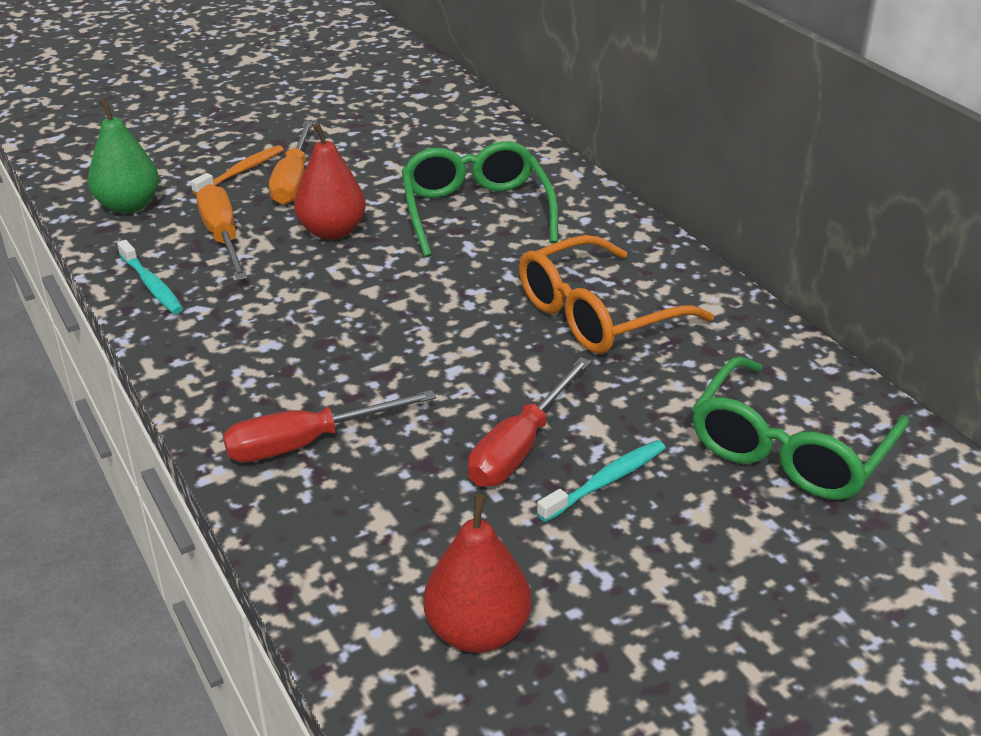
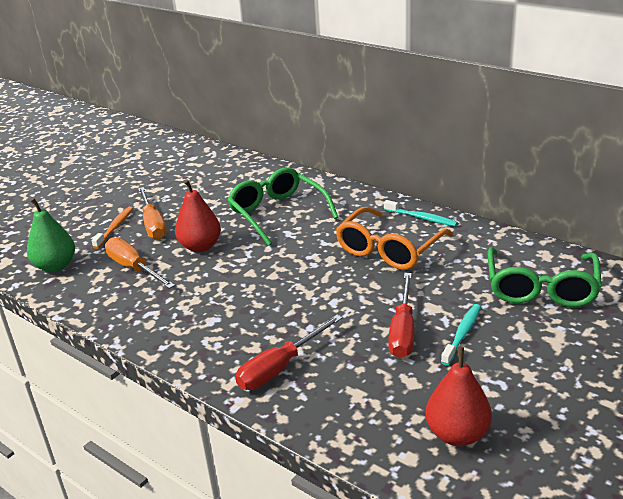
camera: 20 degrees left, 5 degrees down
turquoise toothbrush [117,240,183,314] -> turquoise toothbrush moved to [384,200,458,226]

